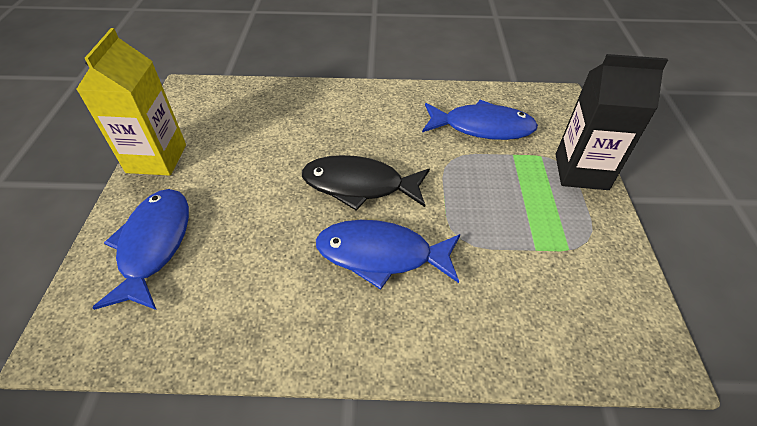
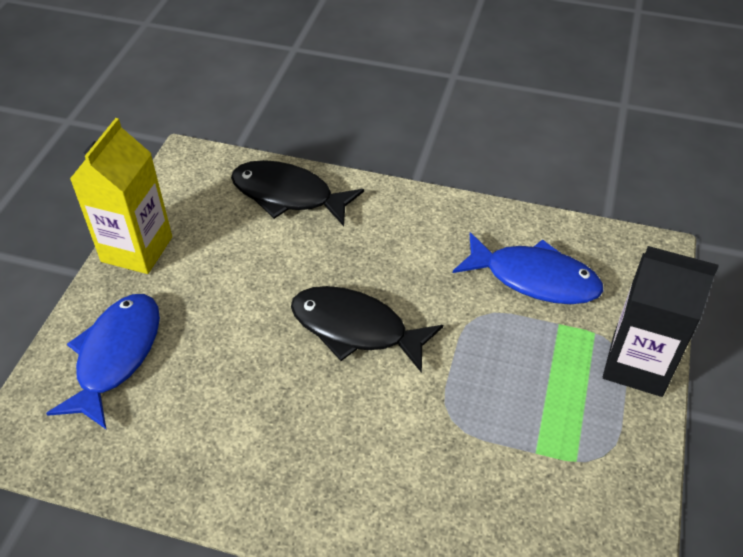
camera: 15 degrees right, 0 degrees up
blue fish [316,220,460,290] -> none
none -> black fish [231,160,364,226]

